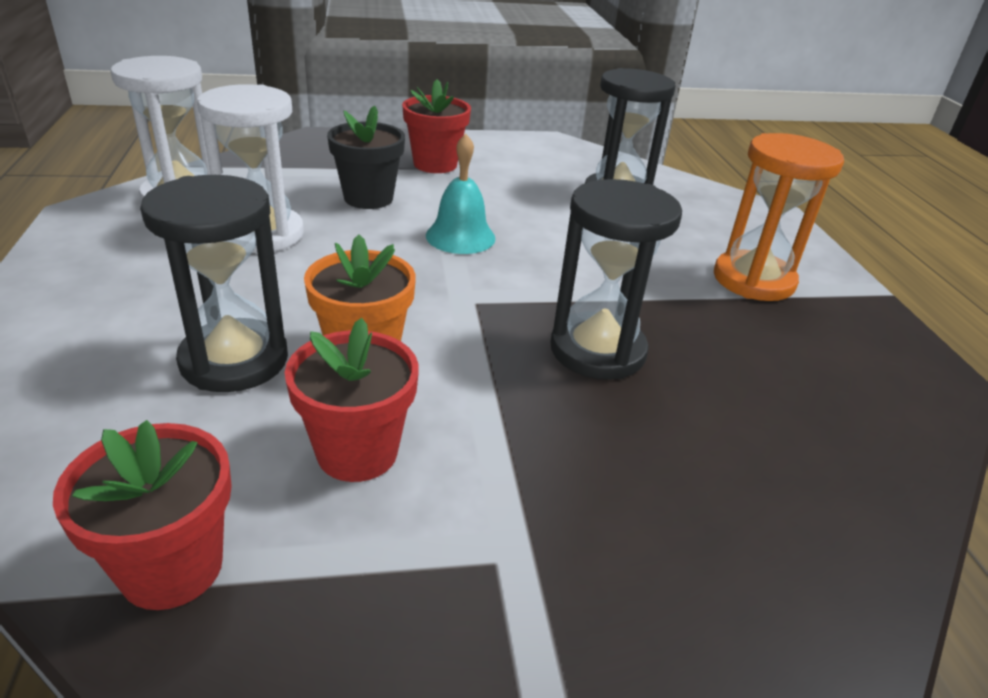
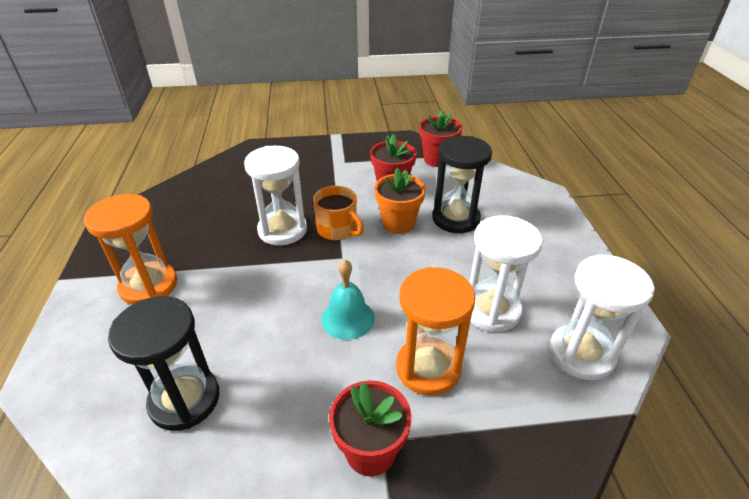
camera: 175 degrees left, 5 degrees up
black flower pot [327,105,405,209] -> orange hourglass [396,267,476,396]
black hourglass [550,179,682,380] -> white hourglass [244,146,307,246]
none -> orange mug [313,186,364,241]

